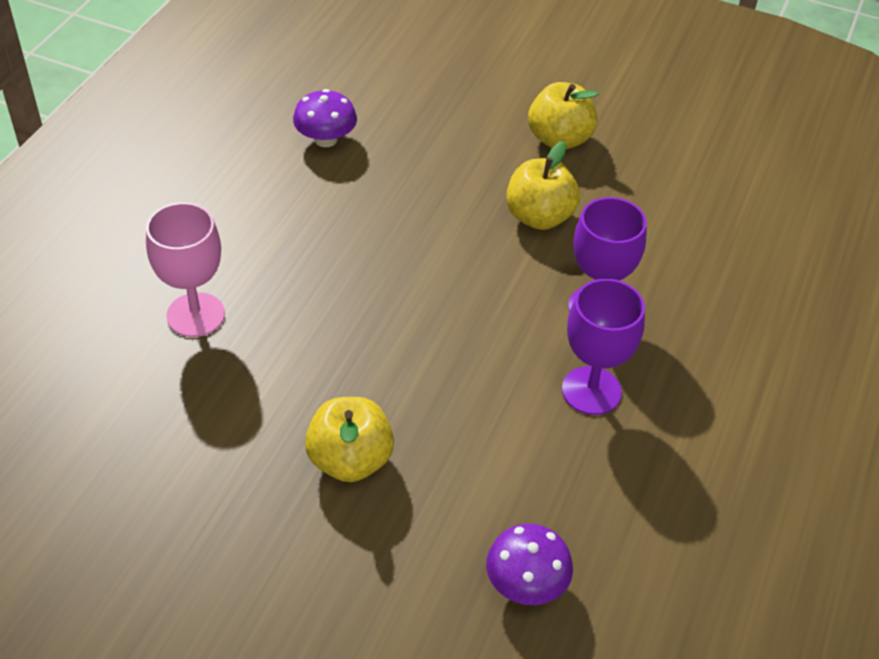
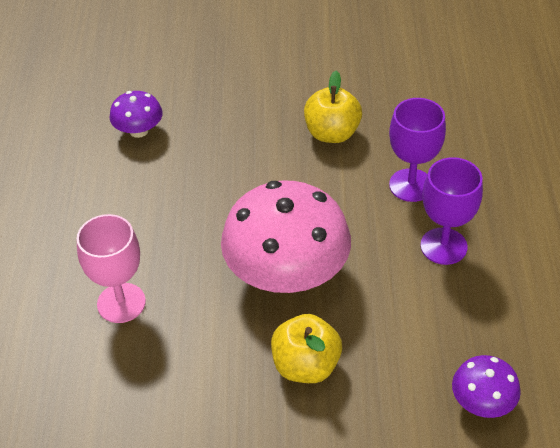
camera: 20 degrees left, 0 degrees up
yellow apple [528,82,598,149] -> none
none -> pink mushroom [221,180,351,293]

